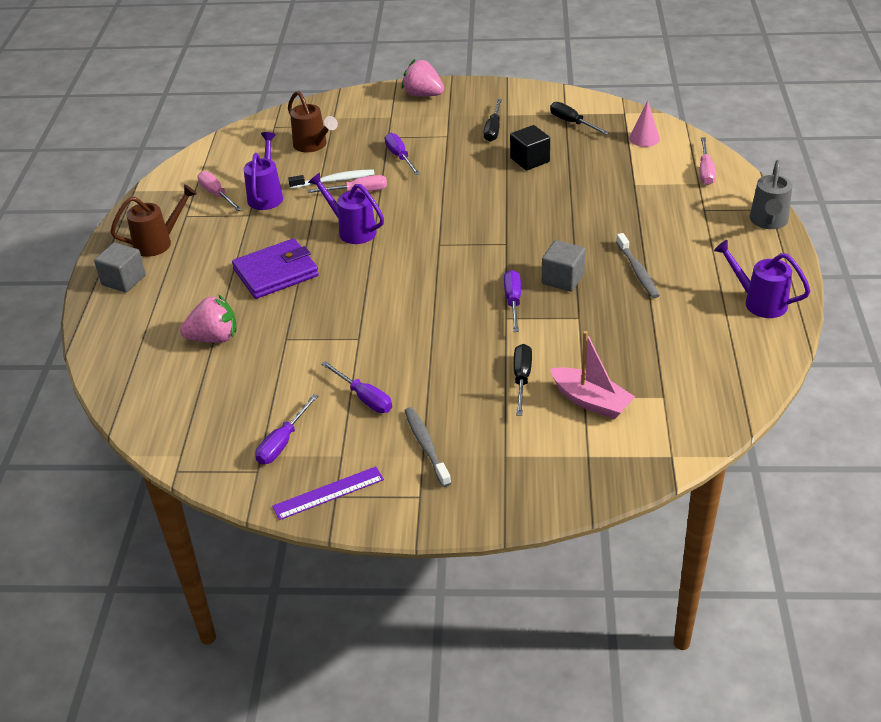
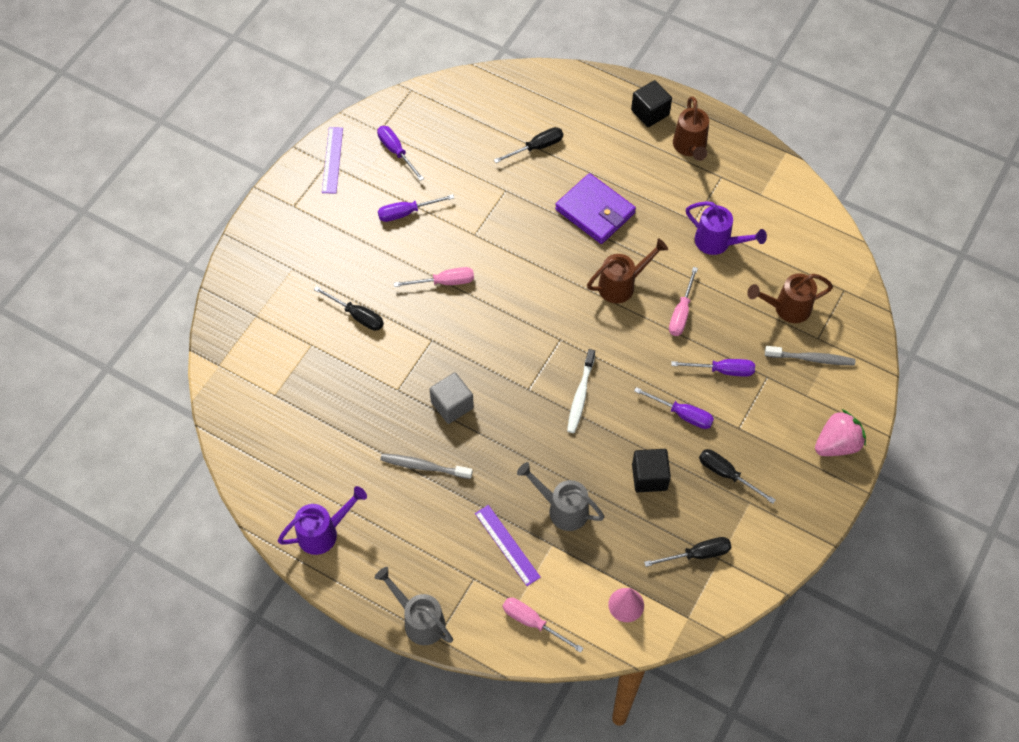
camera: 115 degrees right, 20 degrees up
grey cube [94,242,146,292] -> black cube [631,80,672,127]
pink strawberry [180,294,237,343] -> black screwdriver [494,127,563,163]
pink screwdriver [198,171,242,211] -> pink screwdriver moved to [394,267,474,287]
purple wallet [232,238,319,299] -> purple wallet turned 45 degrees counterclockwise [555,173,636,244]
white toothbrush [288,169,375,189] -> white toothbrush moved to [567,349,595,433]
purple watering can [308,173,384,244] -> brown watering can [587,239,668,303]
grey toothbrush [405,407,451,487] -> grey toothbrush moved to [765,346,855,365]
purple screwdriver [504,270,521,332] -> purple screwdriver moved to [634,387,714,429]
pink boat [550,331,635,419] -> none
none -> purple ruler [475,505,541,586]
none -> grey watering can [517,462,604,531]

